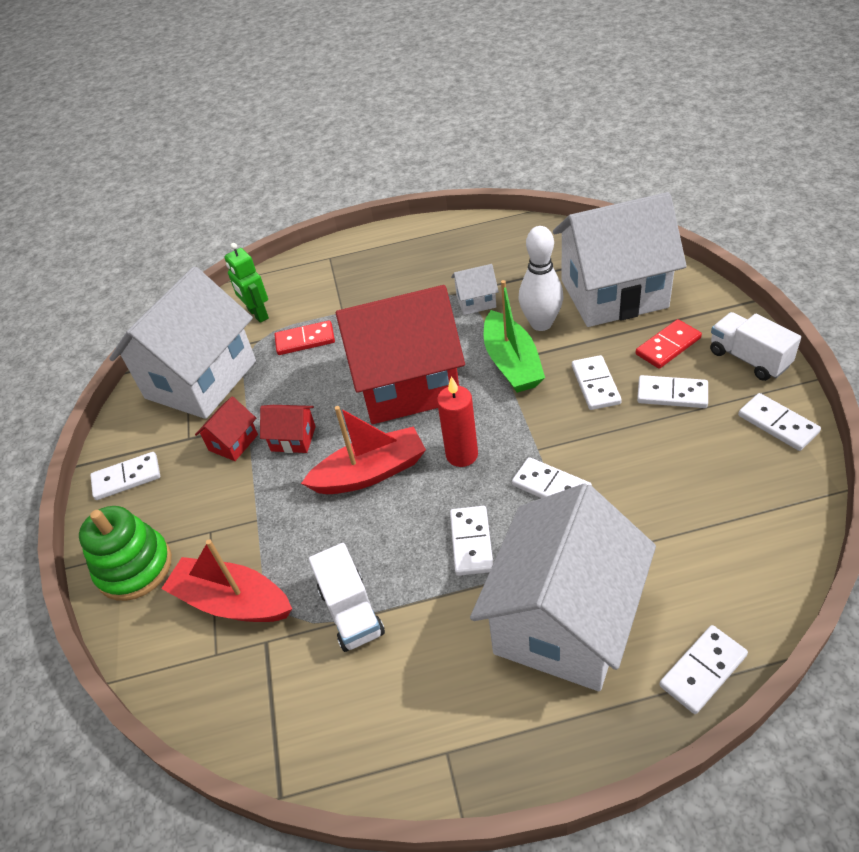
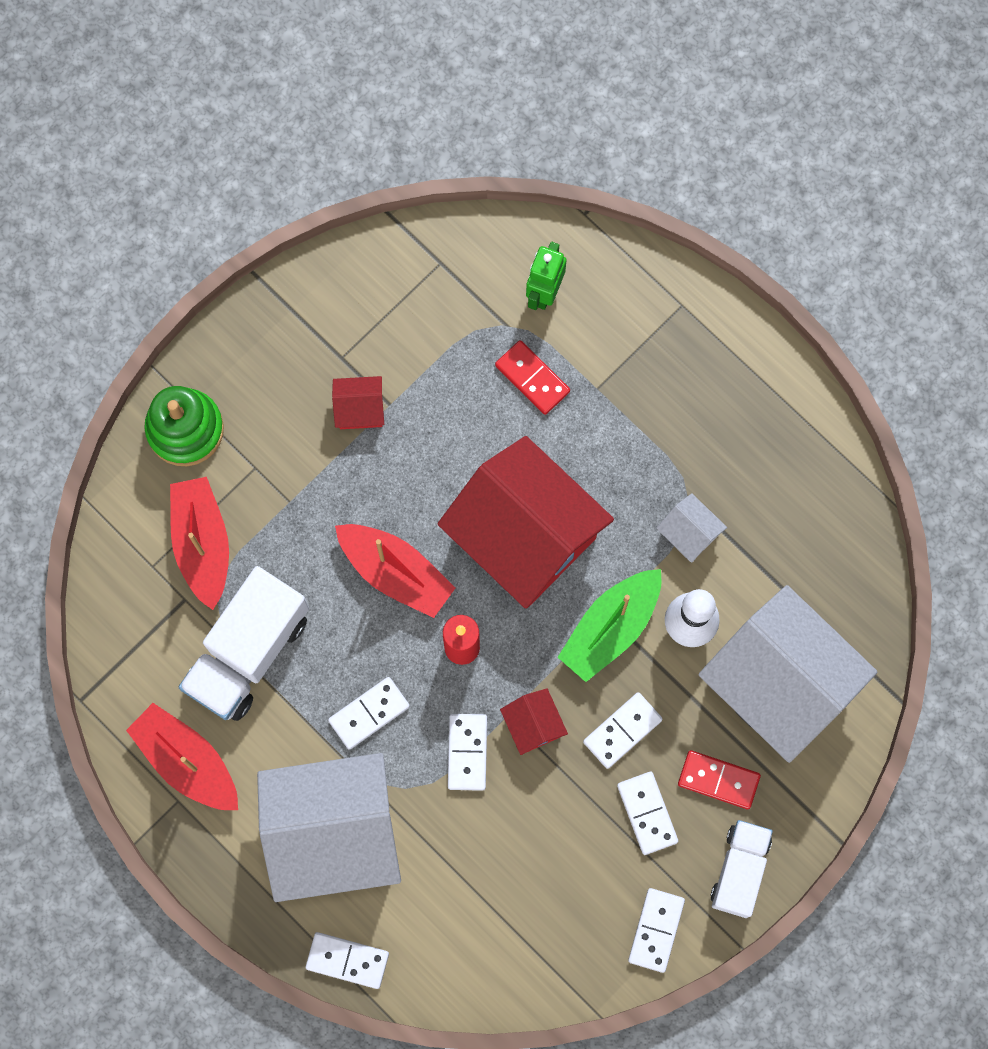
camera: 50 degrees right, 30 degrees up
white domino [90,452,160,500] -> none
white house [109,267,256,419] -> none
red house [260,405,316,453] -> red house moved to [500,688,568,755]
white truck [309,543,385,652] -> white truck [179,566,309,721], size x1.60
none -> red boat [126,703,238,810]

